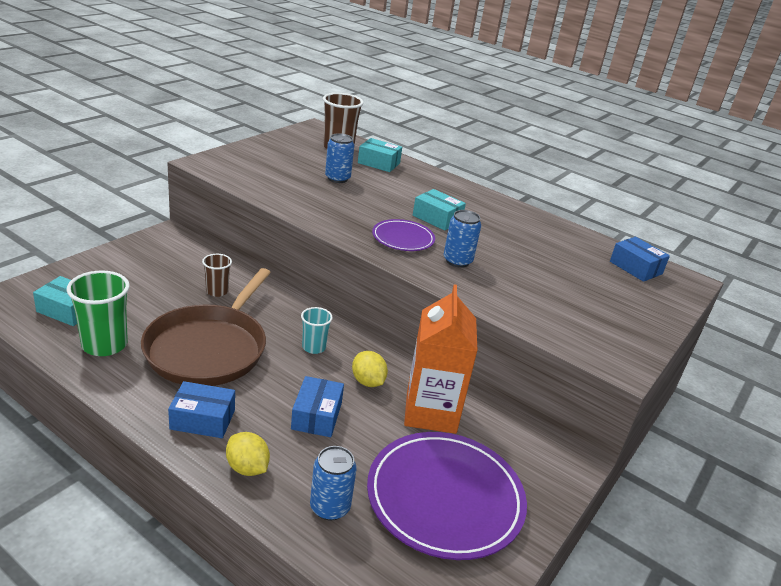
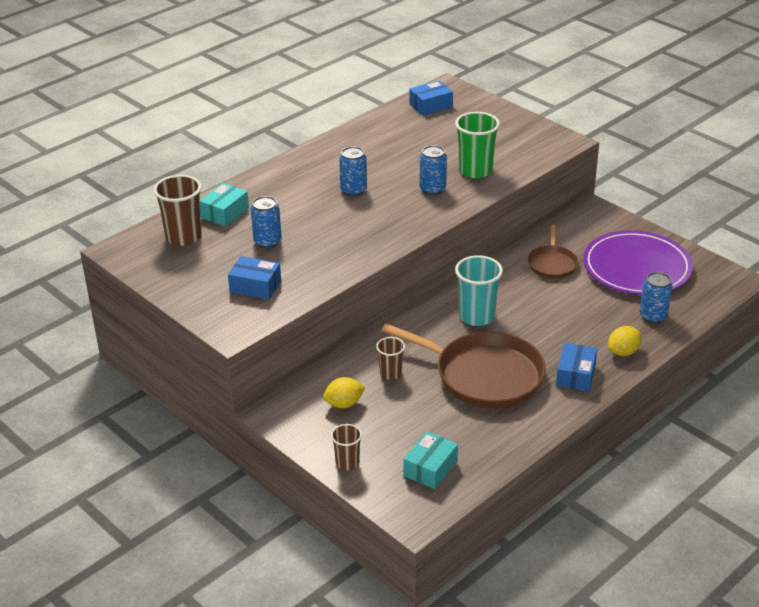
camera: 75 degrees left, 5 degrees up
green cup [66,270,130,356] -> green cup moved to [455,112,500,178]
blue box [291,376,344,437] -> blue box moved to [228,256,281,300]
turquoise cup [301,307,333,354] -> turquoise cup [455,255,503,326], size x1.72
yellow lemon [352,351,388,387] -> yellow lemon moved to [323,377,365,408]
purple plate [372,219,435,251] -> none
orange carton [404,285,478,434] -> brown pan [528,225,579,279]
turquoise box [413,189,466,231] -> blue can [339,146,367,196]
none -> brown cup [331,424,362,470]

